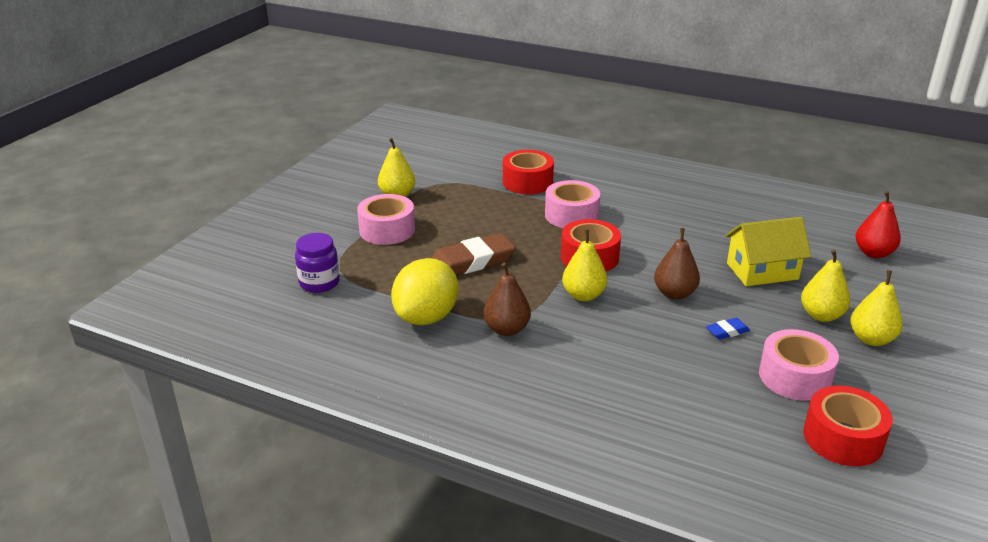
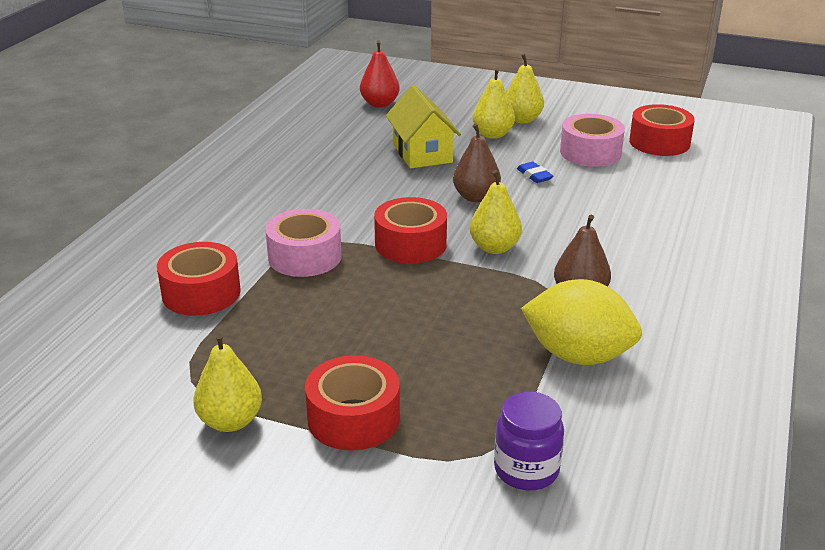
camera: 95 degrees left, 0 degrees up
pink tape [357,194,415,245] -> red tape [305,355,400,451]
brown eraser [431,233,516,275] -> none

